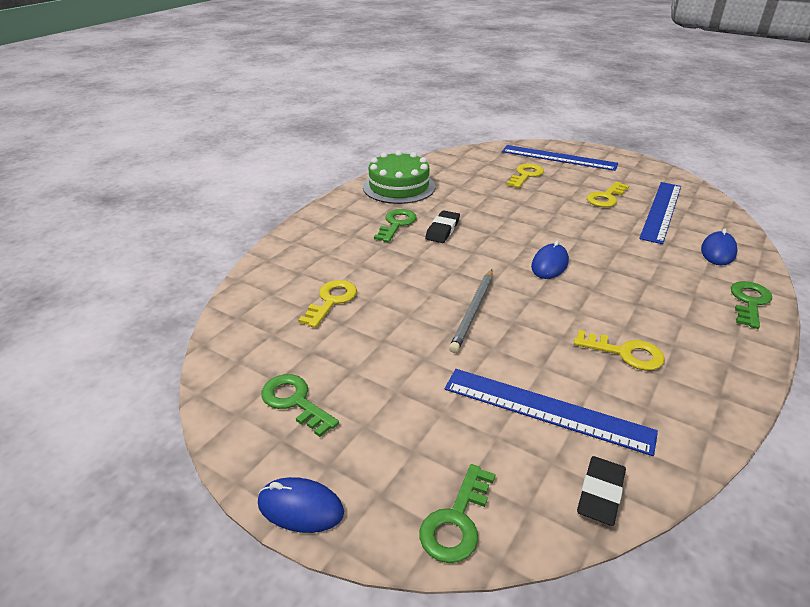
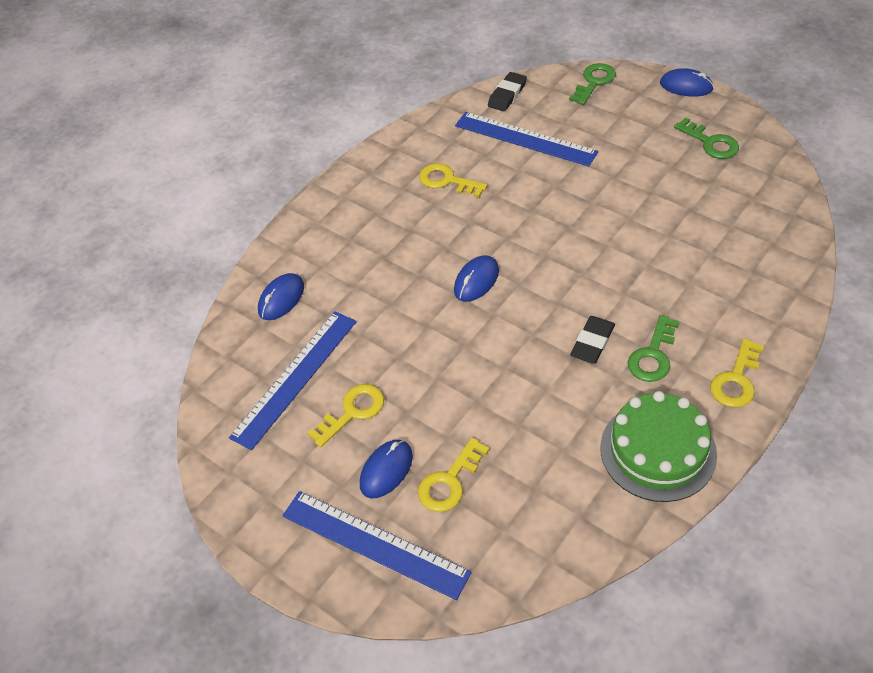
camera: 170 degrees left, 15 degrees up
yellow key [298,280,357,328] -> yellow key moved to [710,339,764,408]
grey pencil [449,270,493,353] -> none
green key [731,281,772,329] -> none
none -> blue mouse [360,440,413,498]

